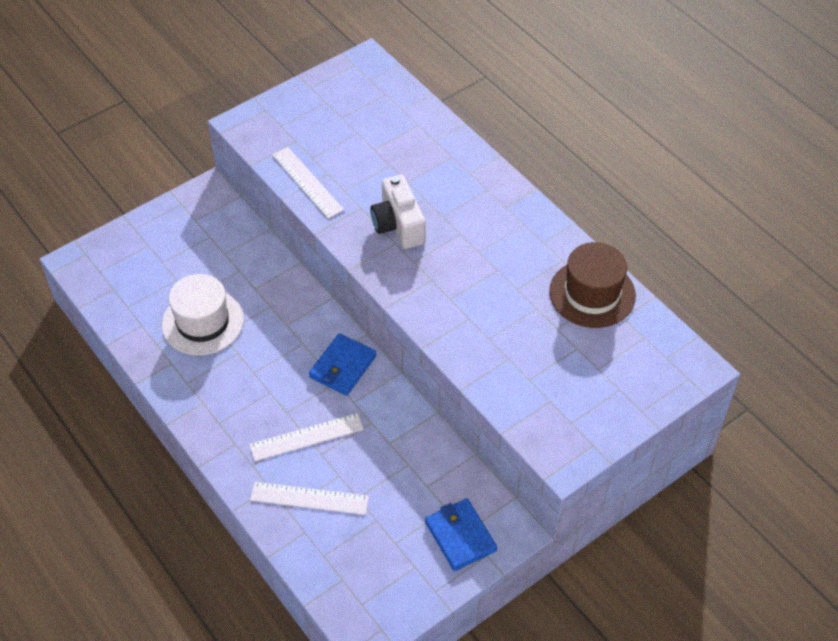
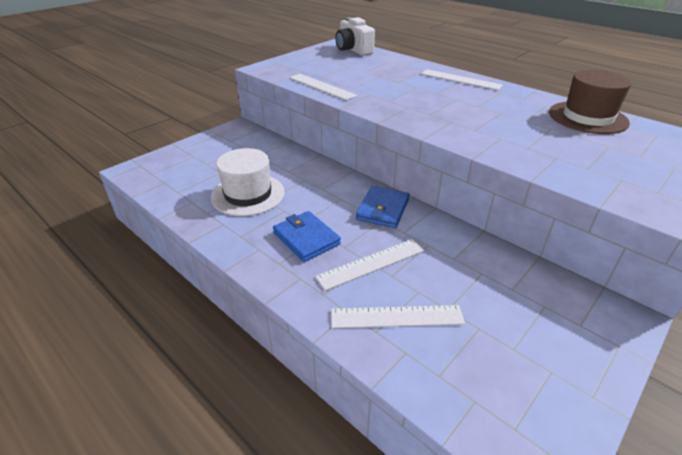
camera: 10 degrees left, 15 degrees down
white camera [370,175,426,249] -> white camera moved to [335,17,375,56]
blue wallet [425,499,497,571] -> blue wallet moved to [273,211,341,262]
none -> white ruler [421,69,503,90]

